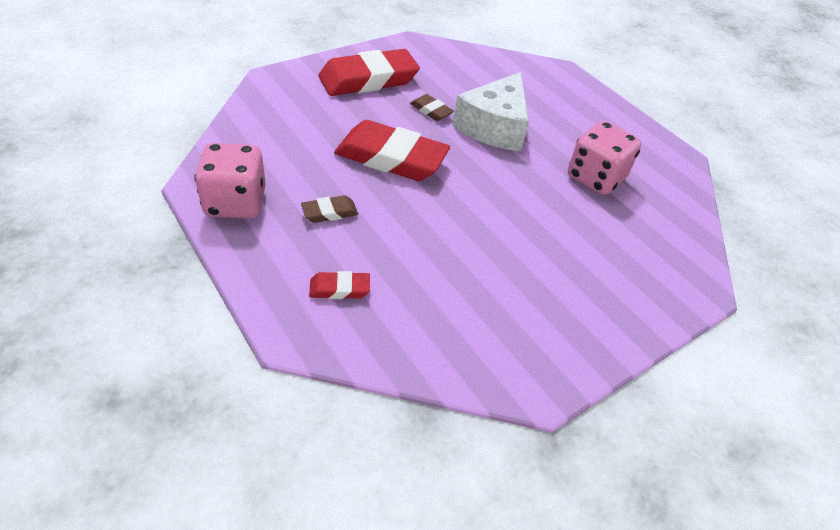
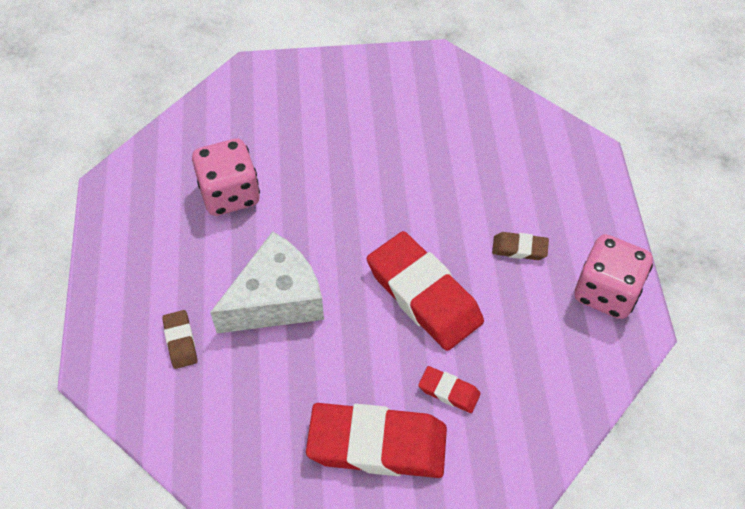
camera: 145 degrees left, 10 degrees up
red eraser [309,271,370,299] -> red eraser moved to [418,366,481,413]
brown eraser [410,94,454,121] -> brown eraser moved to [162,310,197,369]

